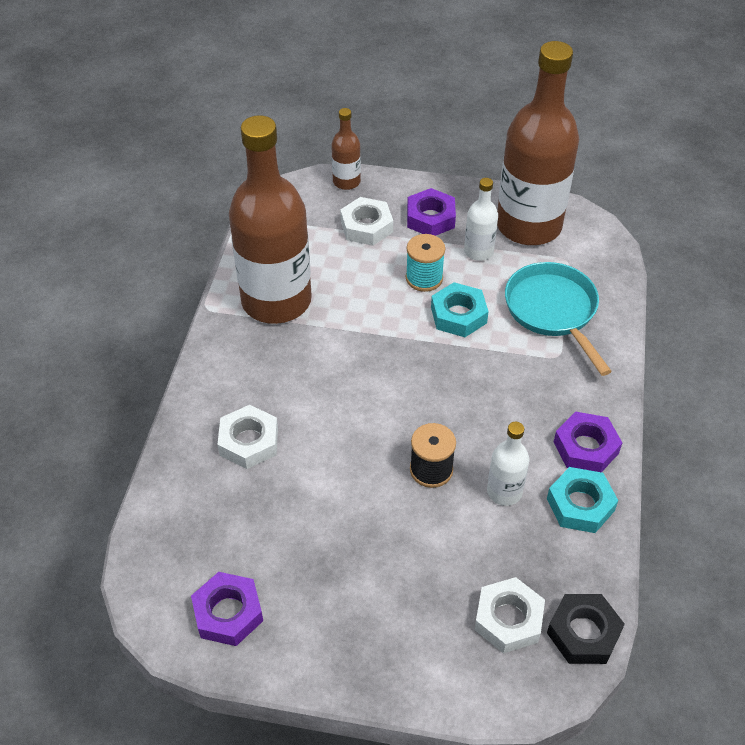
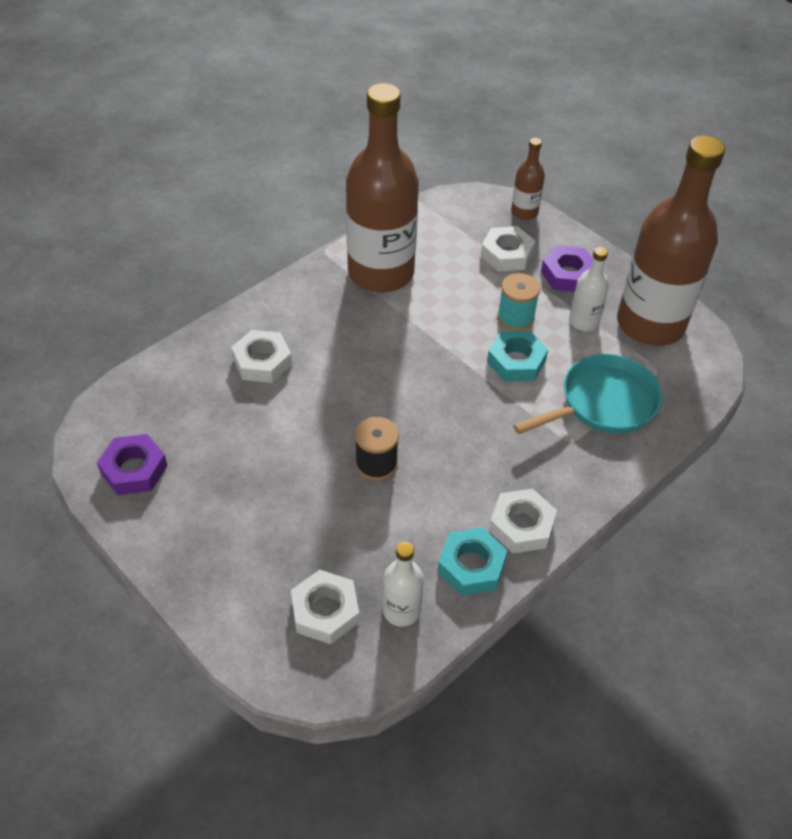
camera: 35 degrees right, 0 degrees up
white bottle [487,422,529,506] -> white bottle moved to [383,542,424,627]
turquoise pan [505,262,612,376] -> turquoise pan turned 45 degrees clockwise [513,354,662,434]
black nut [547,594,625,664] -> none
purple nut [554,411,622,472] -> white nut [489,489,557,554]

